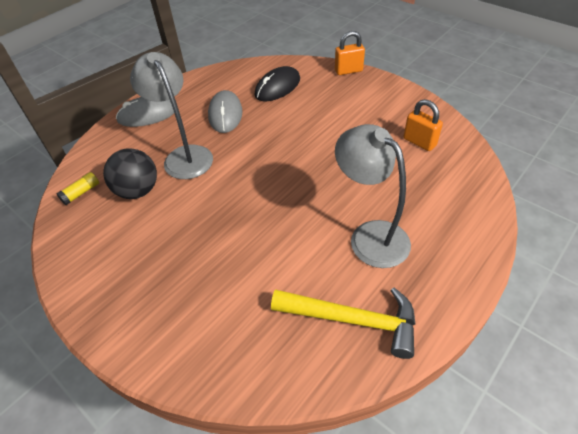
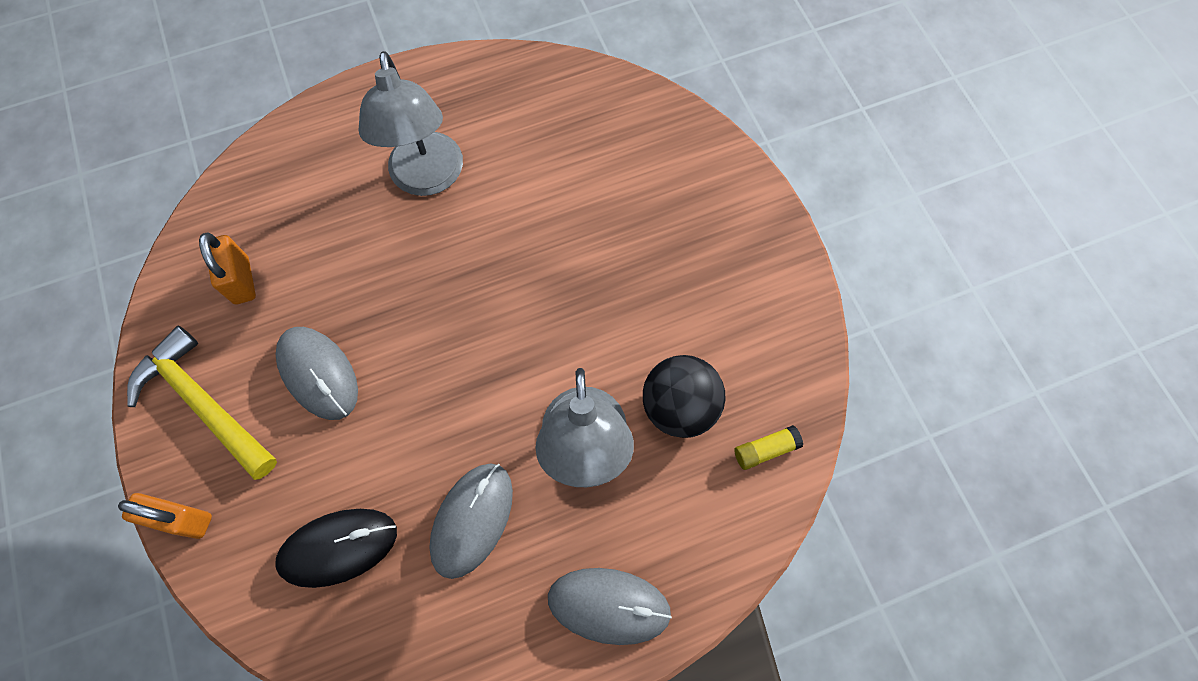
camera: 155 degrees left, 20 degrees up
yellow hammer [271,287,415,359] -> yellow hammer moved to [127,326,277,480]
none -> grey mouse [276,327,358,420]

